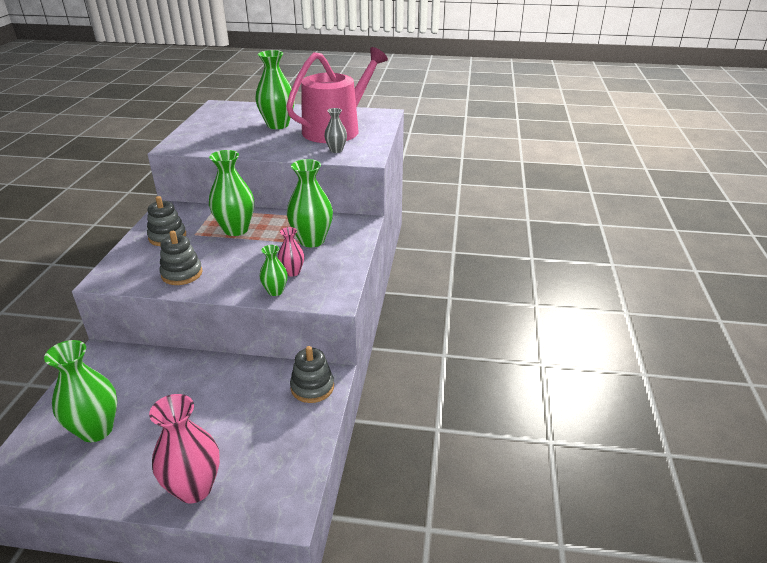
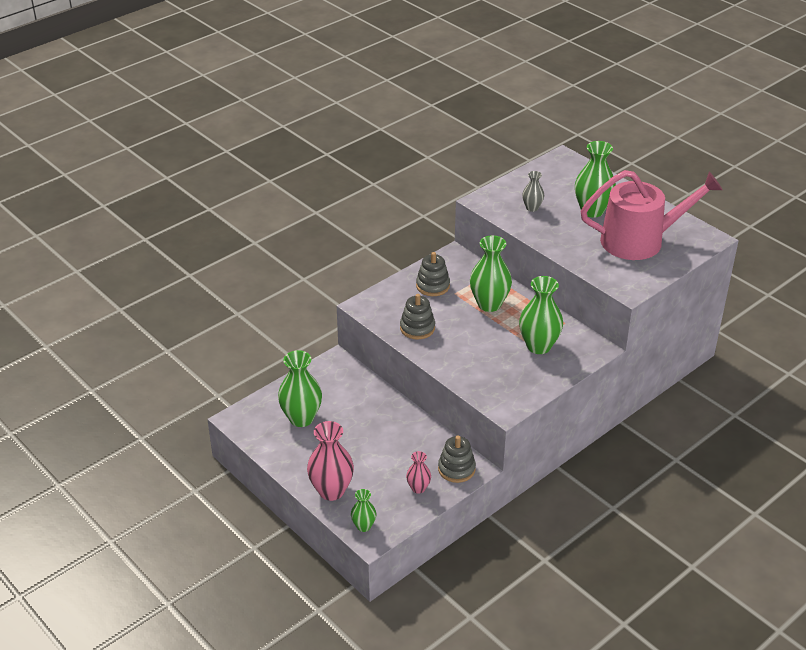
camera: 40 degrees right, 5 degrees up
green vase [260,245,288,296] -> green vase moved to [351,489,376,532]
pink vase [278,227,304,277] -> pink vase moved to [406,451,431,494]
grey vase [324,108,347,153] -> grey vase moved to [522,171,544,212]

